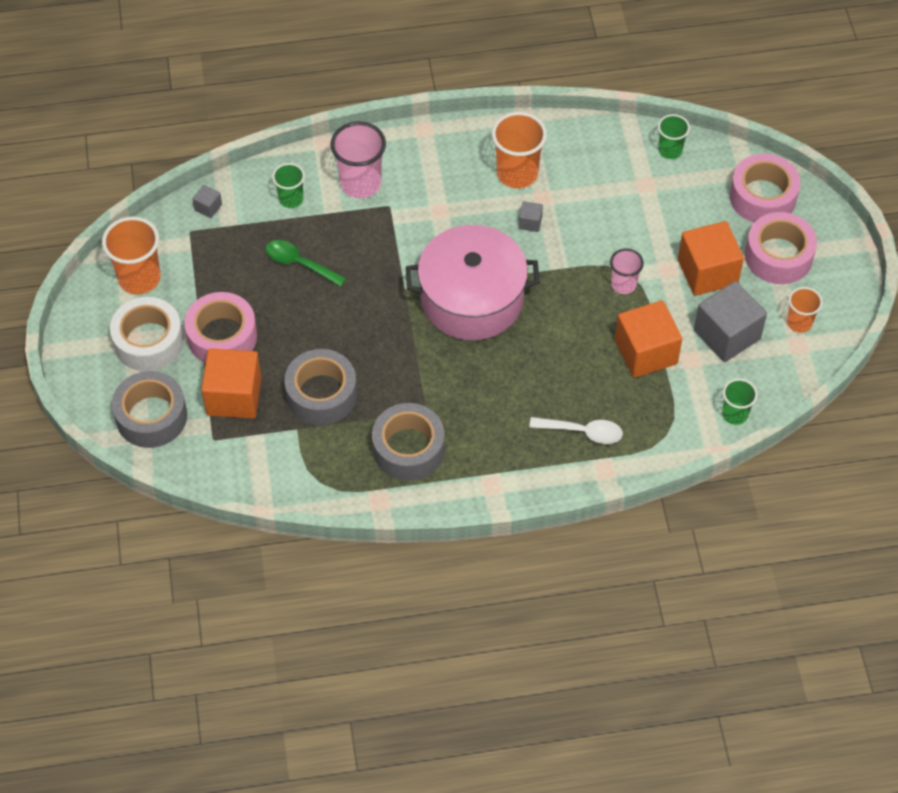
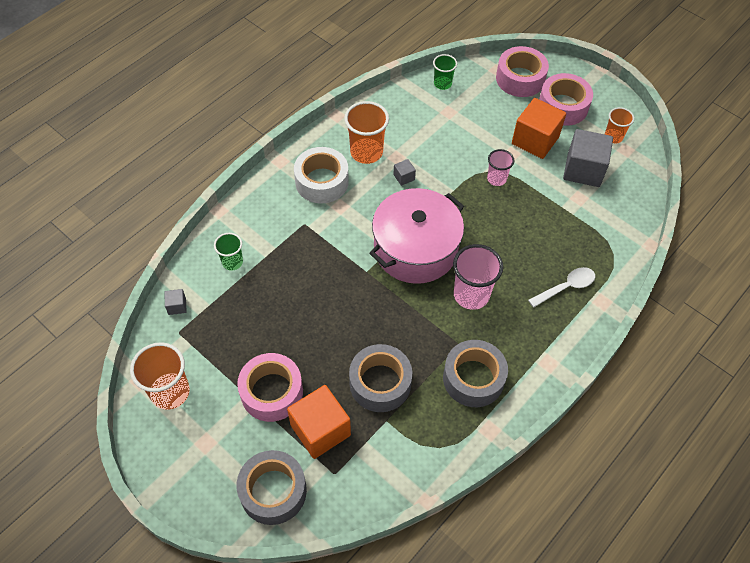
camera: 40 degrees left, 0 degrees up
white tape [110,297,184,371] -> white tape moved to [294,147,349,203]
green spoon [266,240,346,287] -> none
pink cup [331,122,386,198] -> pink cup moved to [453,244,503,310]
orange cube [615,300,682,378] -> none
green cup [722,378,758,425] -> none

